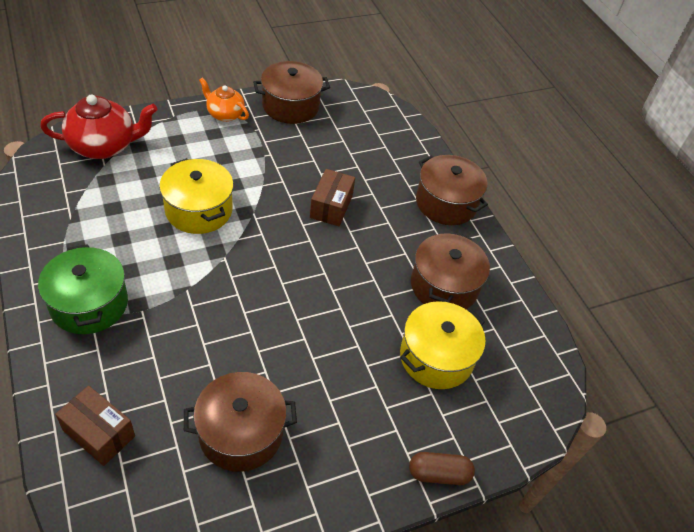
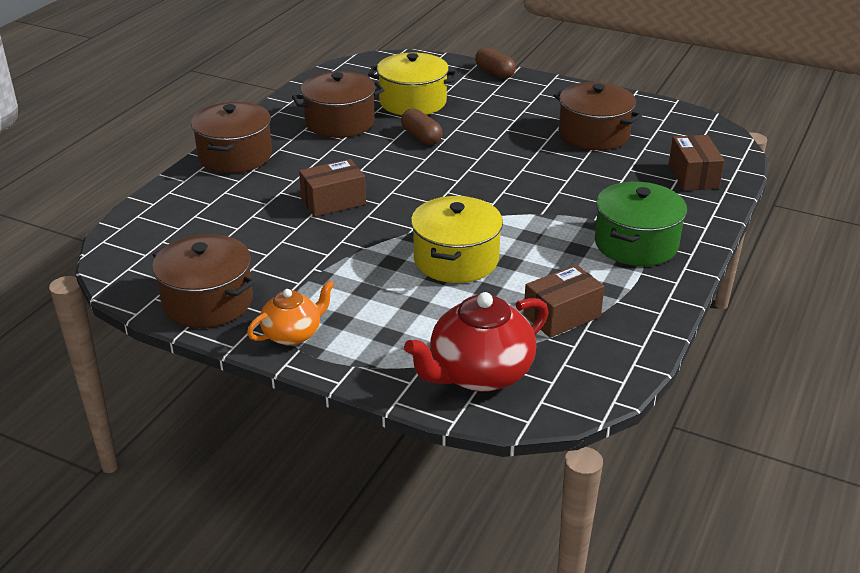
camera: 125 degrees left, 15 degrees down
red teapot [40,95,158,159] -> red teapot turned 75 degrees counterclockwise [404,292,548,392]
orange teapot [199,78,249,122] -> orange teapot turned 120 degrees counterclockwise [247,280,335,346]
none -> brown capsule [401,108,443,145]
none -> brown box [524,264,604,338]

